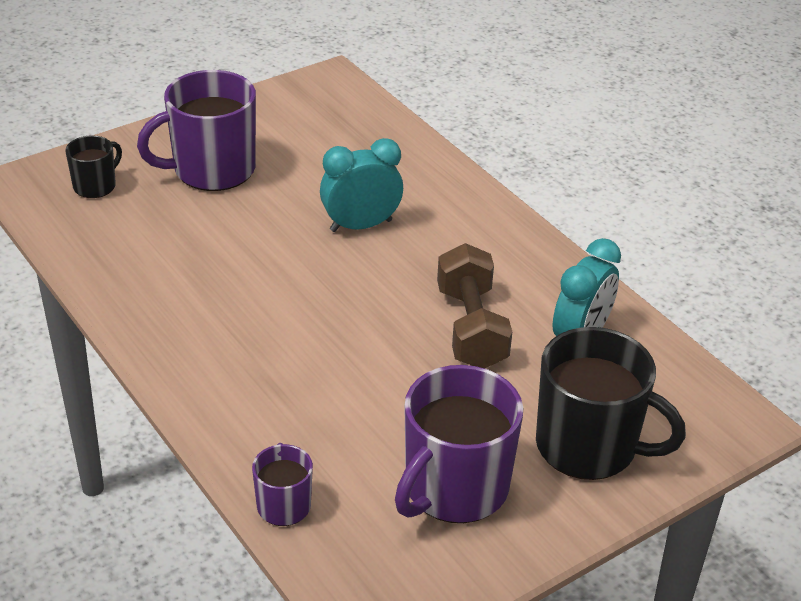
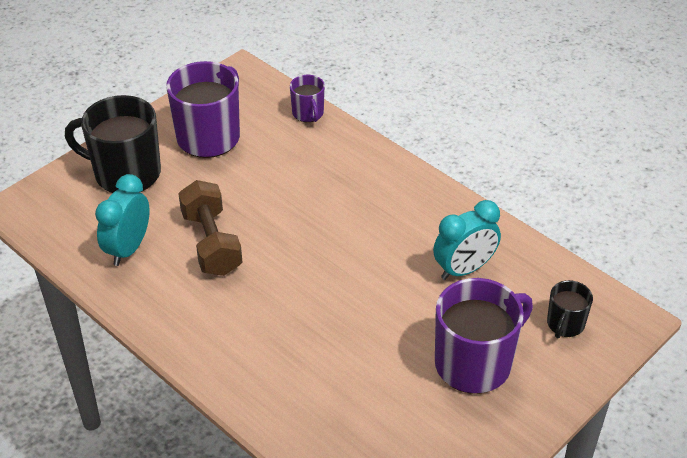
camera: 170 degrees right, 5 degrees up
turquoise clock [320,138,403,232] -> turquoise clock moved to [433,200,501,280]

